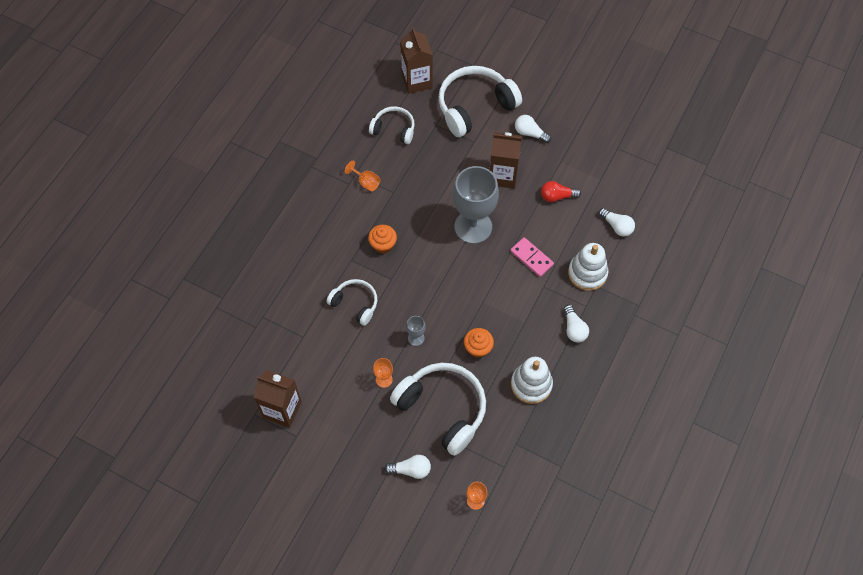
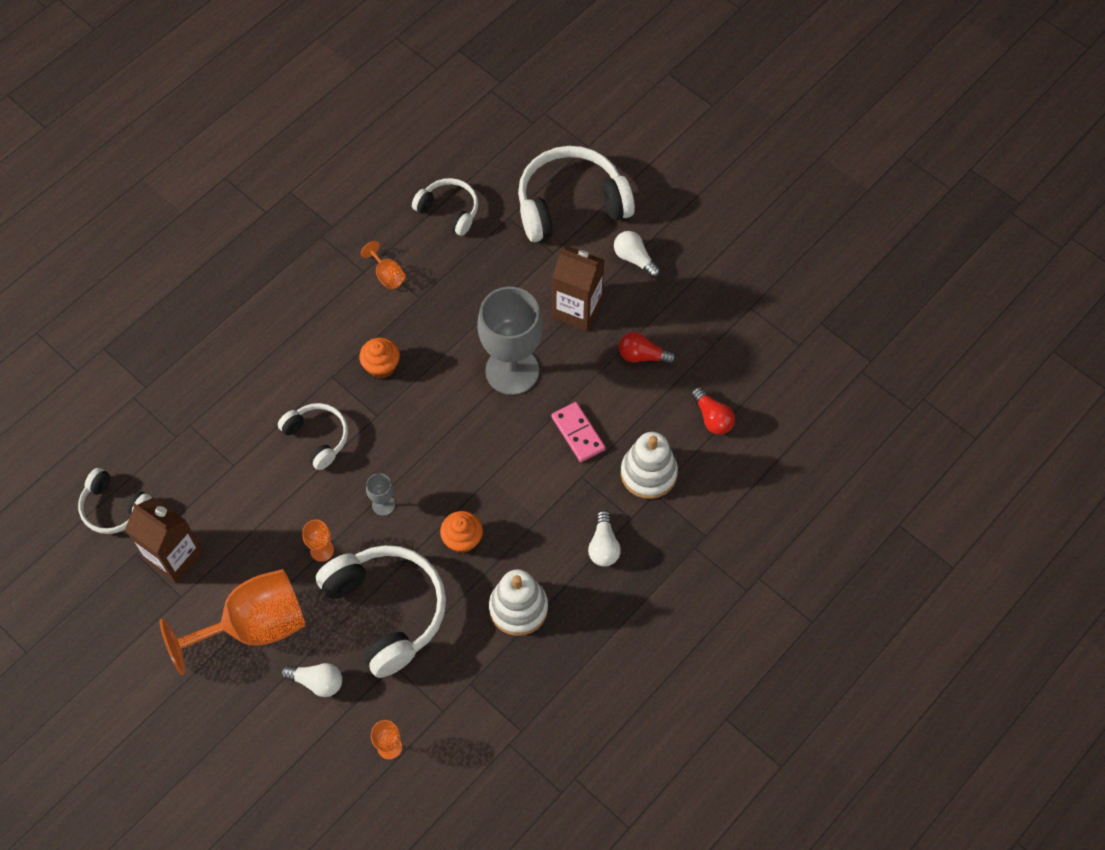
camera: 15 degrees right, 0 degrees up
brown carton [400,27,433,94] -> none
white light bulb [599,208,635,237] -> red light bulb [691,387,735,435]
none -> white headphones [78,468,152,534]
none -> orange goblet [160,569,306,675]

